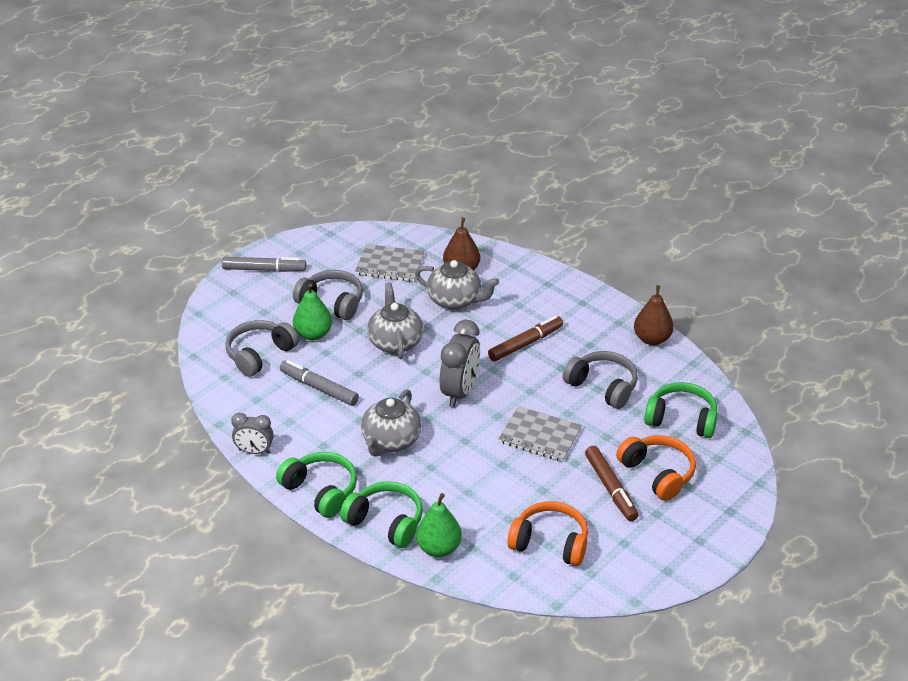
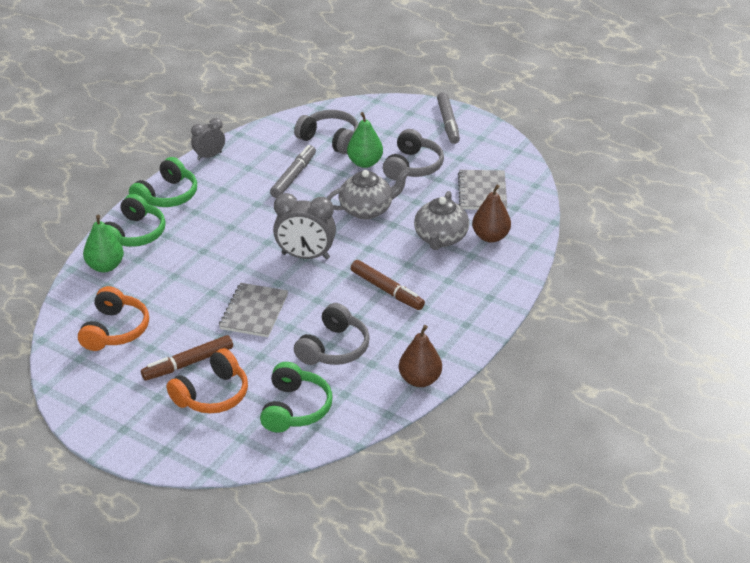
camera: 80 degrees right, 0 degrees up
grey clock [231,413,274,454] -> grey clock turned 60 degrees clockwise [191,118,225,160]
grey teapot [361,389,422,457] -> none

